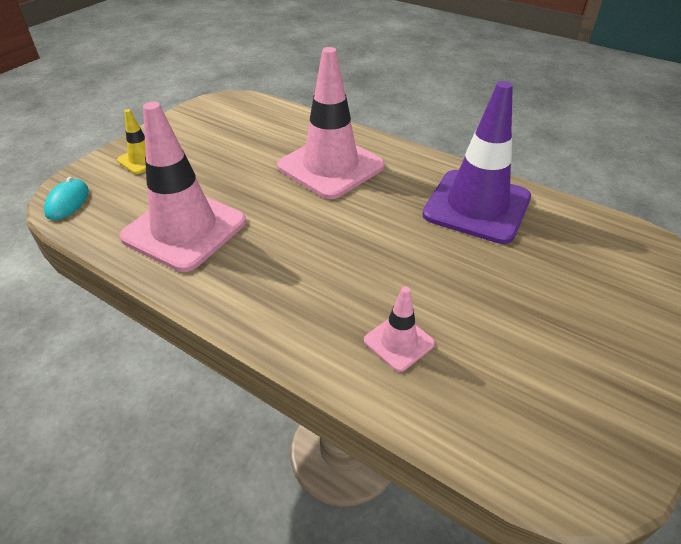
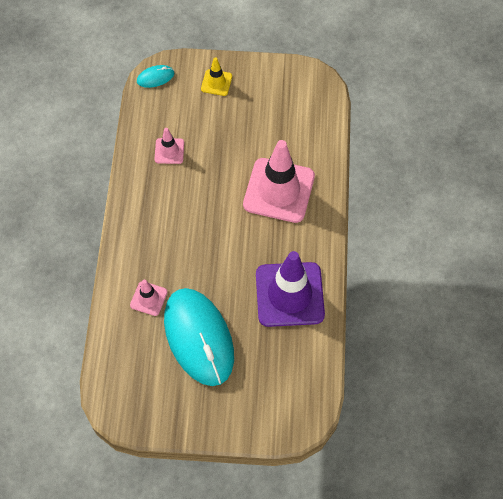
camera: 60 degrees right, 20 degrees up
pink traffic cone [119,101,246,272] -> pink traffic cone [155,128,184,164], size x0.47
none -> turquoise mouse [164,288,234,386]

